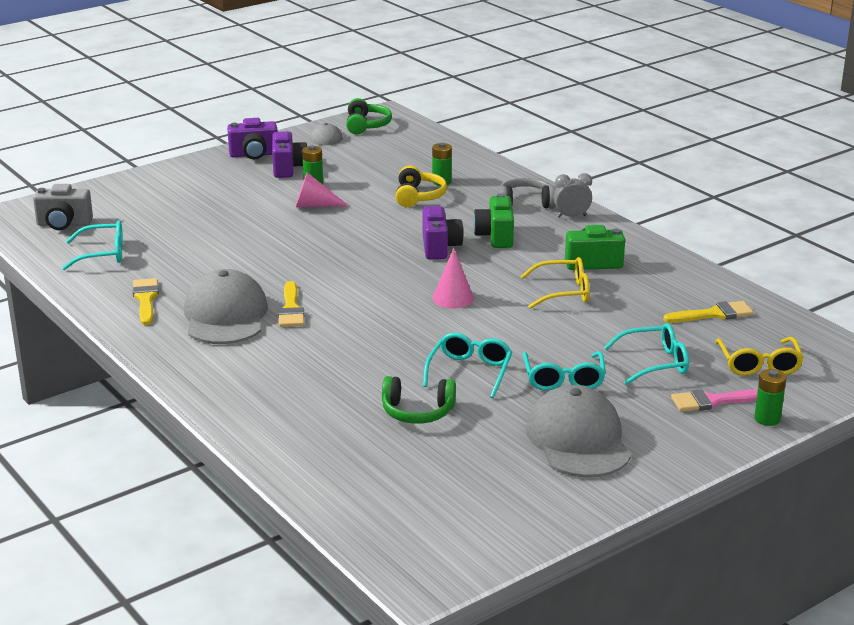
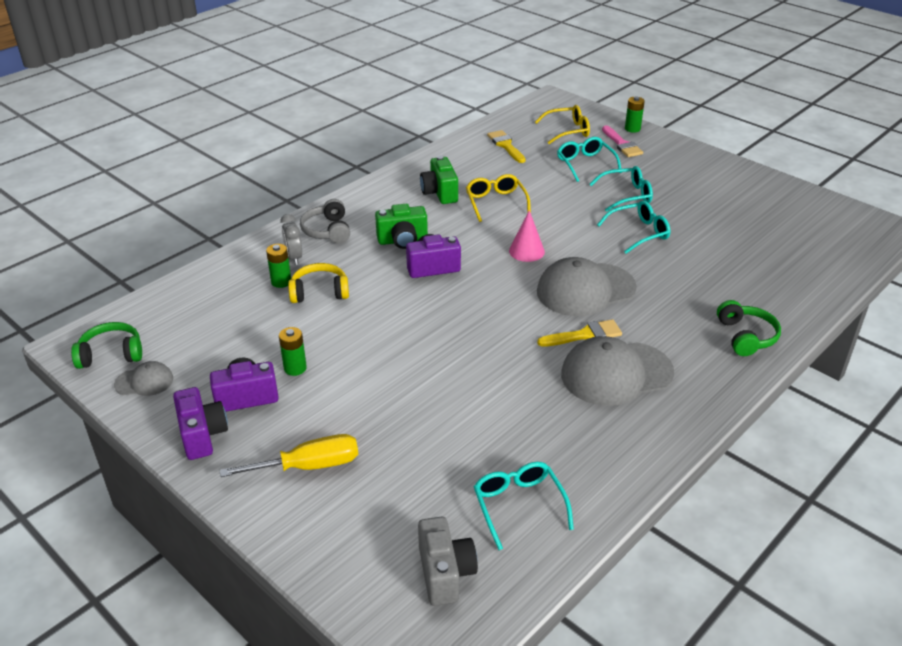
camera: 100 degrees left, 10 degrees up
yellow brush [133,278,159,325] -> none
pink cone [295,172,349,207] -> none
green headphones [382,376,456,424] -> green headphones moved to [717,300,781,356]
turquoise glasses [423,333,512,398] -> turquoise glasses turned 150 degrees clockwise [597,201,670,254]
grey cap [526,385,631,478] -> grey cap moved to [537,257,637,316]
grey clock [554,173,592,218] -> grey clock moved to [281,214,302,265]
none -> yellow screwdriver [220,434,358,477]

